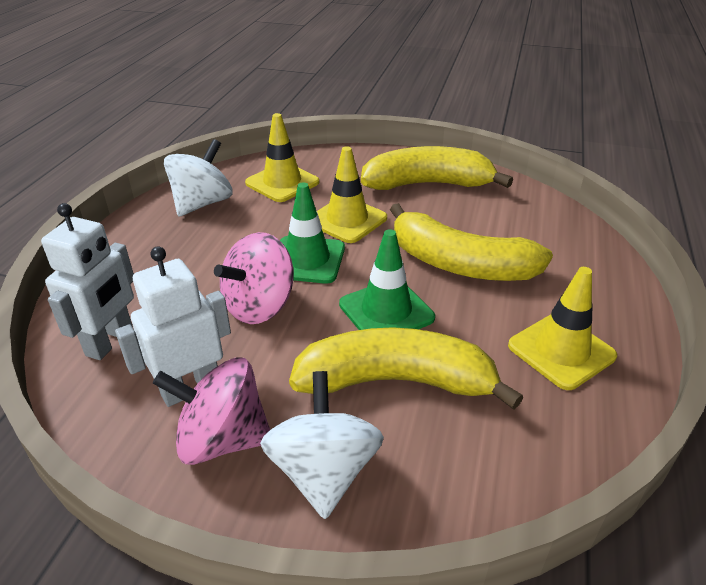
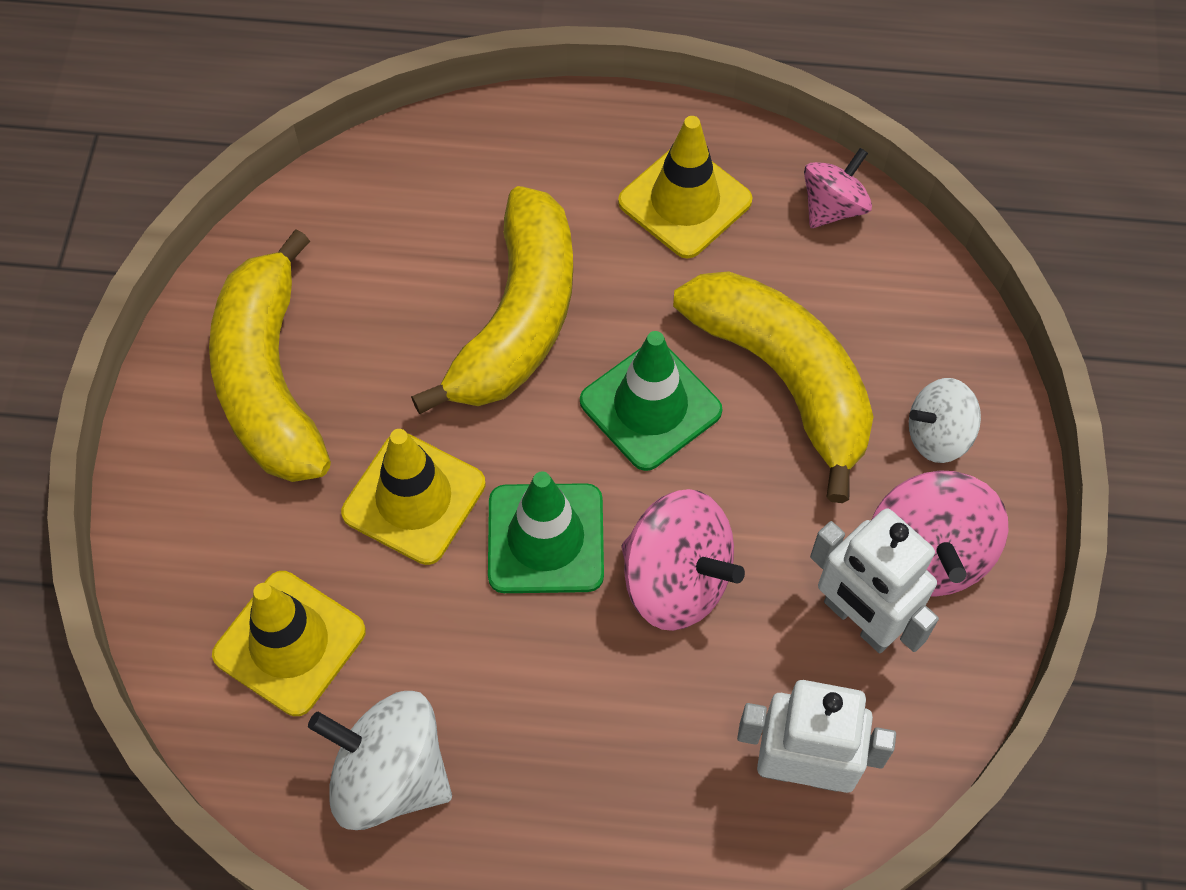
camera: 100 degrees left, 25 degrees up
white spinning top [260,371,384,519] -> white spinning top [909,378,981,463], size x0.63
yellow banana [289,327,523,410] -> yellow banana turned 150 degrees clockwise [673,271,874,503]
none -> pink spinning top [804,148,872,228]

